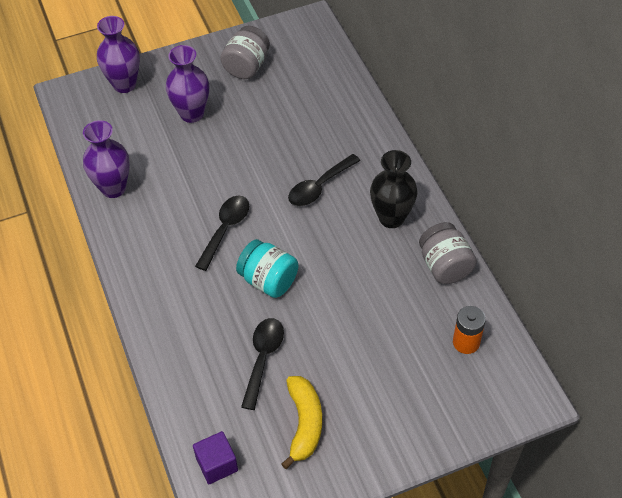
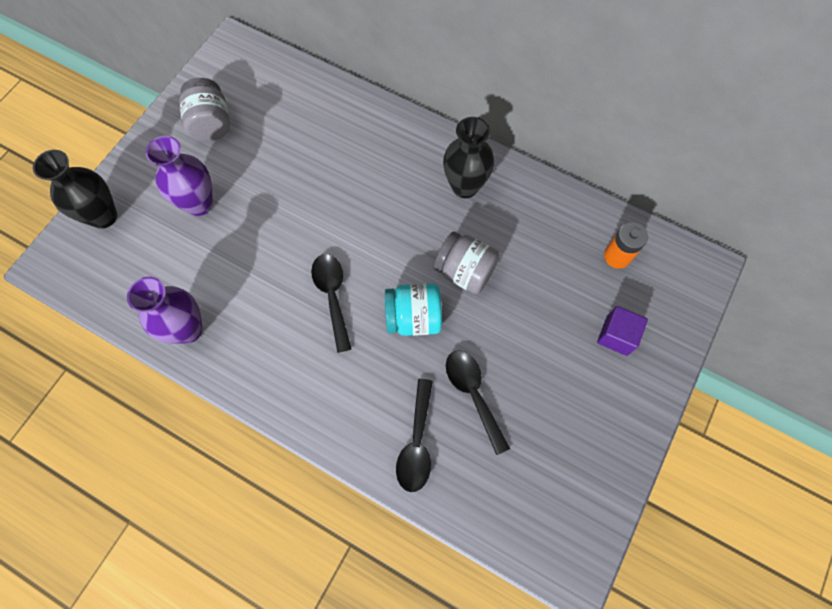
camera: 40 degrees left, 15 degrees up
purple vase [97,16,140,93] -> black vase [33,150,117,229]
purple cube [193,431,238,484] -> purple cube moved to [597,306,648,356]
yellow banana [281,376,322,469] -> none
black spoon [288,154,360,206] -> black spoon moved to [396,379,433,492]
grey jar [419,222,477,284] -> grey jar moved to [434,231,500,294]

